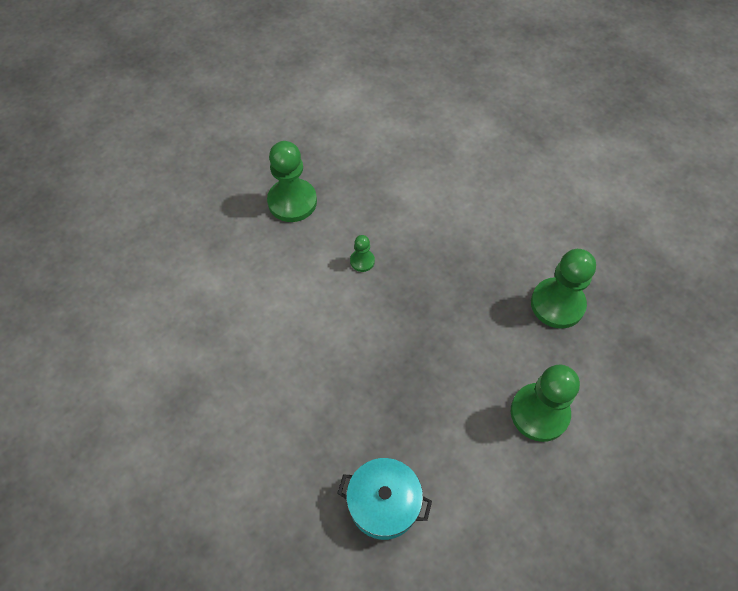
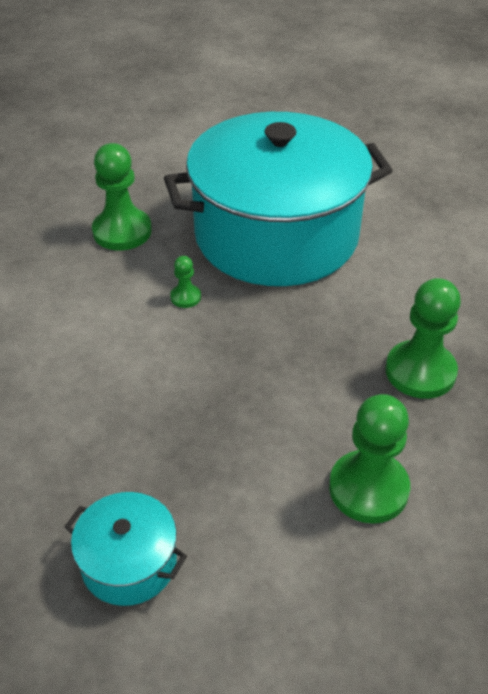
camera: 10 degrees right, 15 degrees down
none -> turquoise pot [164,112,393,286]

